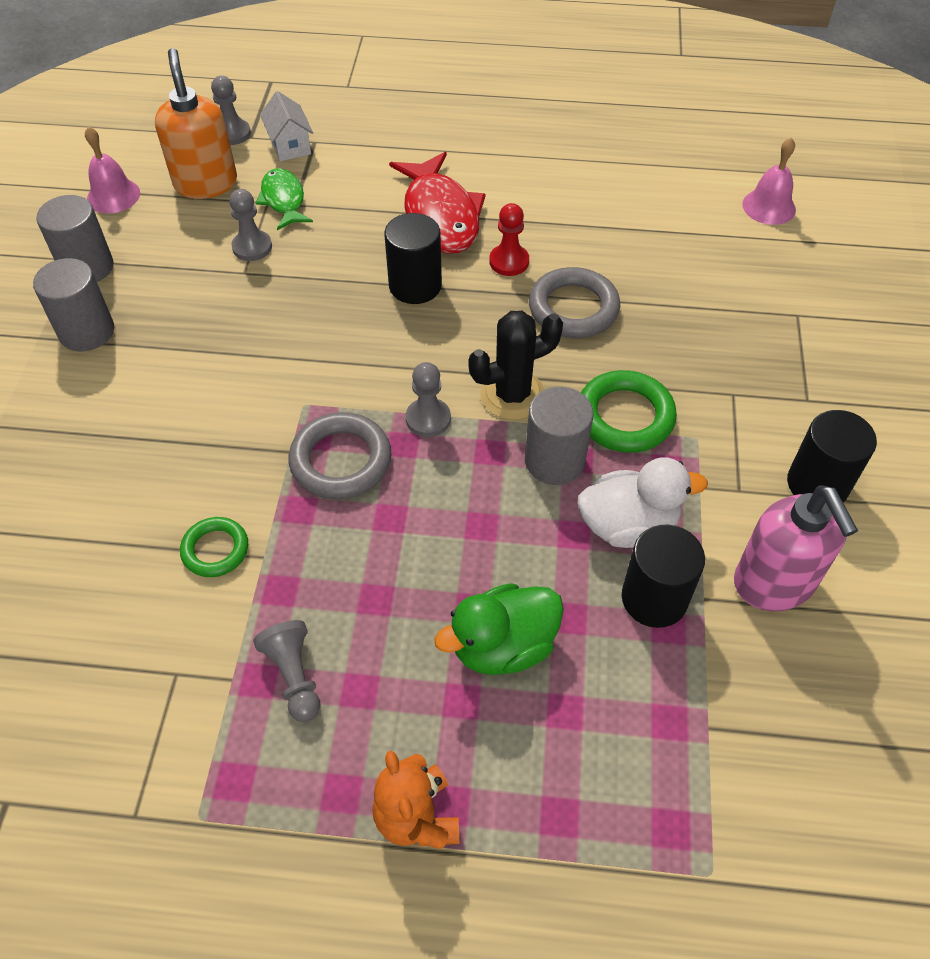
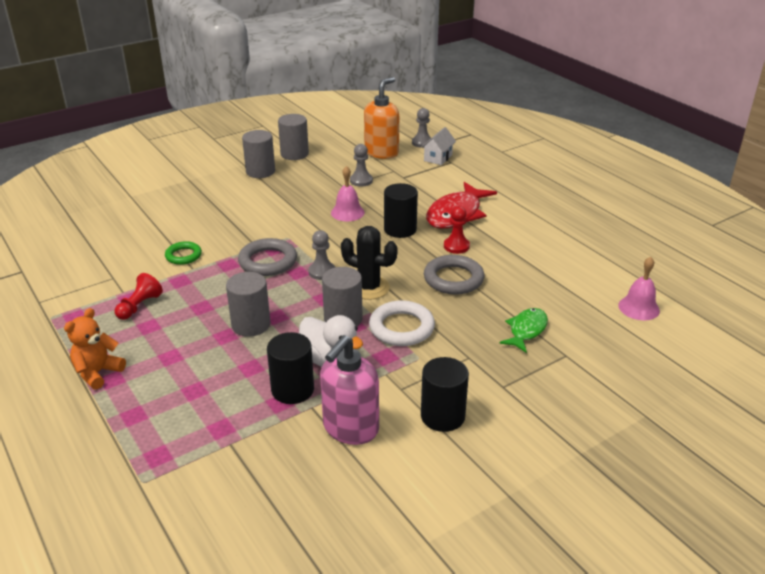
camera: 50 degrees right, 20 degrees down
pink bell [85,126,140,213] -> pink bell moved to [331,166,365,221]
grey pawn [253,620,321,722] -> red pawn [114,273,163,320]
green fish [256,168,313,230] -> green fish moved to [499,308,548,353]
green duck [434,583,564,675] -> none
green ring [581,370,677,453] -> white ring [369,300,435,346]
none -> grey cylinder [226,272,270,337]

